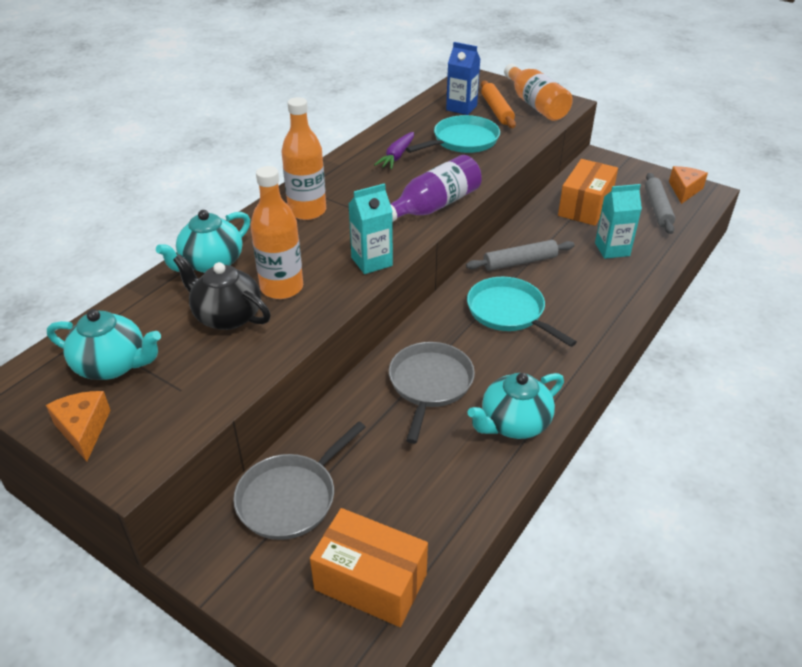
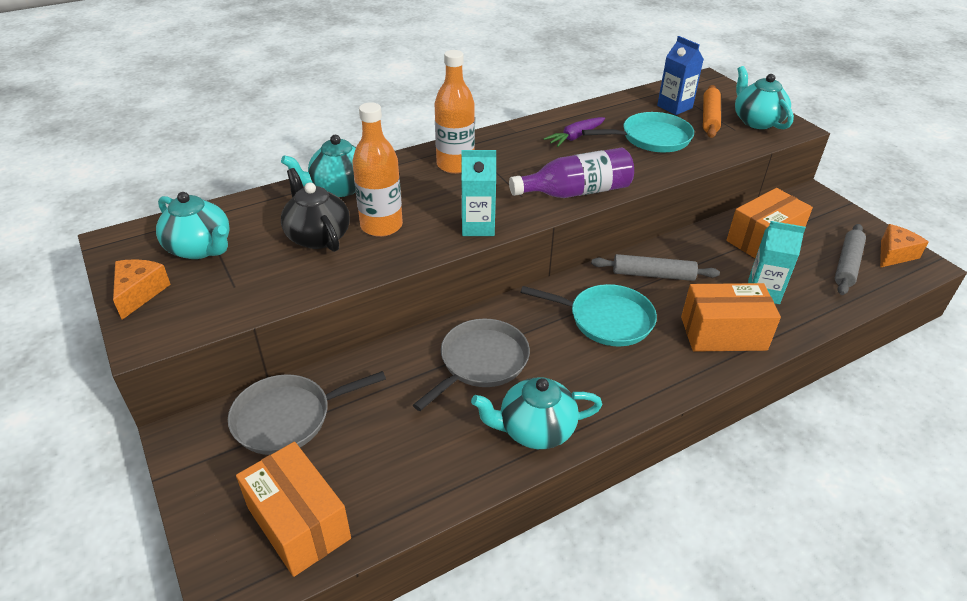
camera: 25 degrees right, 0 degrees up
turquoise pan [467,277,577,347] -> turquoise pan turned 120 degrees clockwise [520,284,657,346]
orange bottle [504,64,573,121] -> turquoise teapot [735,66,794,129]
none -> orange box [681,283,781,352]

